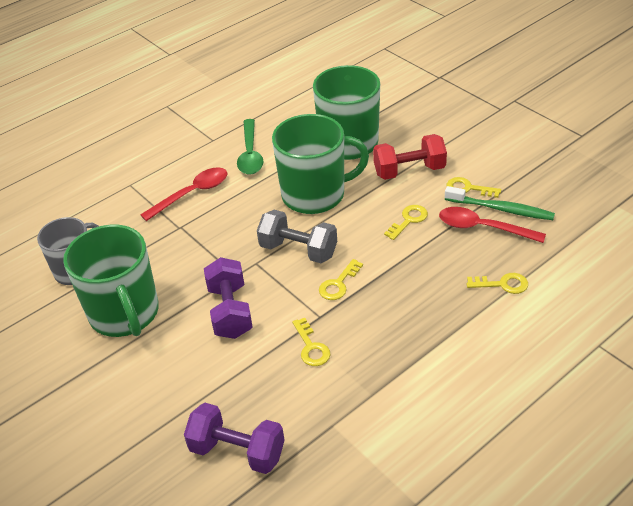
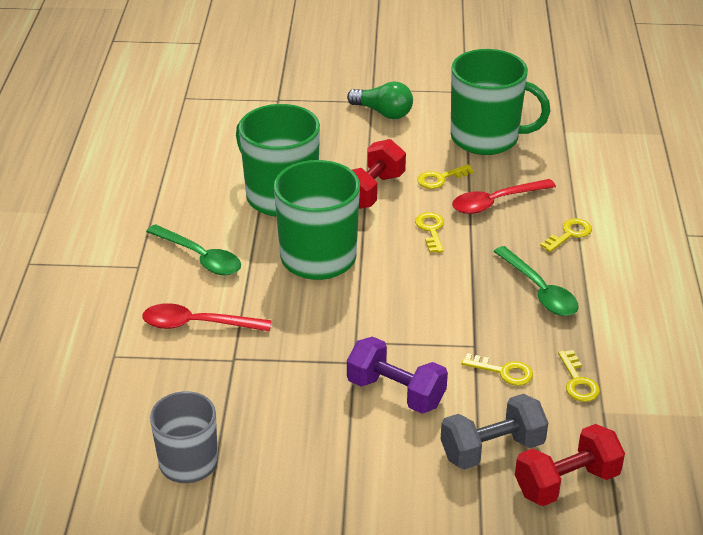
camera: 50 degrees left, 5 degrees down
green mug [63,225,159,337] -> green mug moved to [451,49,550,155]
red spoon [140,167,227,221] -> red spoon turned 90 degrees counterclockwise [142,303,272,332]
purple dumbbell [184,403,285,474] -> red dumbbell [515,424,625,506]
grey dumbbell [257,210,337,263] -> grey dumbbell moved to [441,394,548,470]
yellow key [319,259,363,300] -> yellow key moved to [558,350,600,402]
green toothbrush [445,186,555,220] -> none
none -> green light bulb [347,81,413,119]
none -> green spoon [493,246,578,316]

